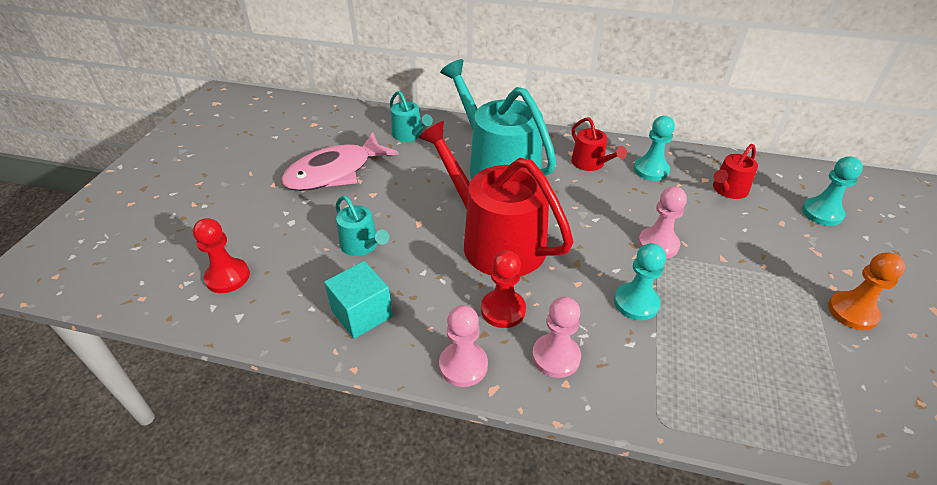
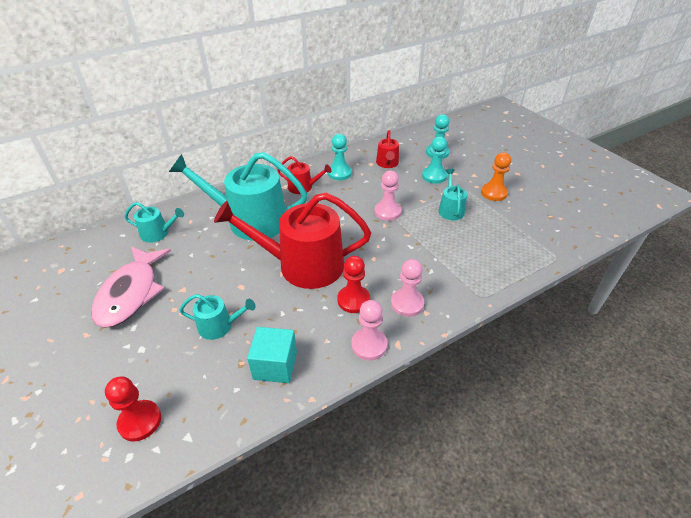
camera: 45 degrees left, 0 degrees up
turquoise pawn [614,243,666,321] -> turquoise pawn moved to [422,136,447,184]
none -> turquoise watering can [438,169,467,220]

